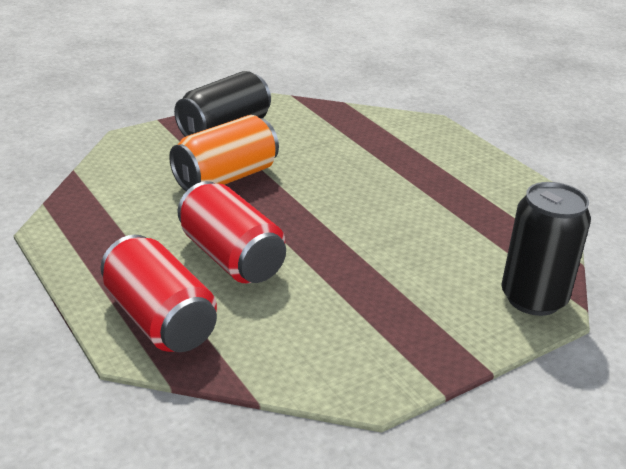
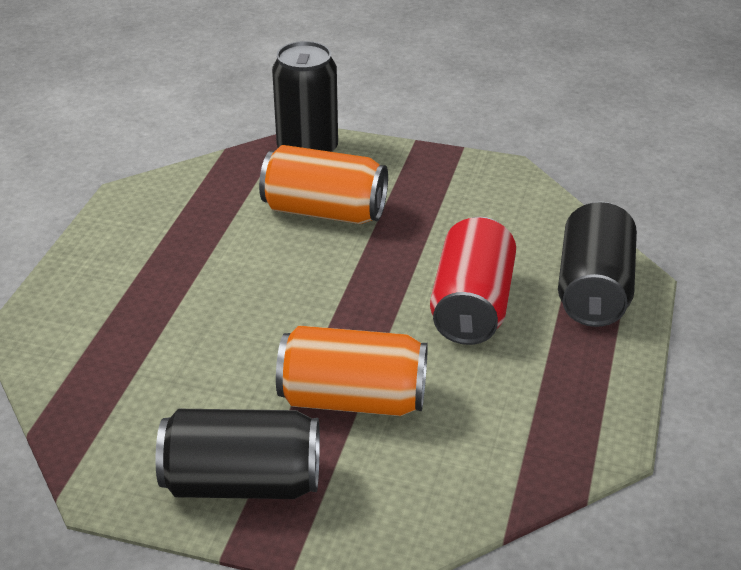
camera: 130 degrees left, 5 degrees up
red can [101,234,217,352] -> black can [558,202,637,327]
none -> orange can [259,145,388,224]

